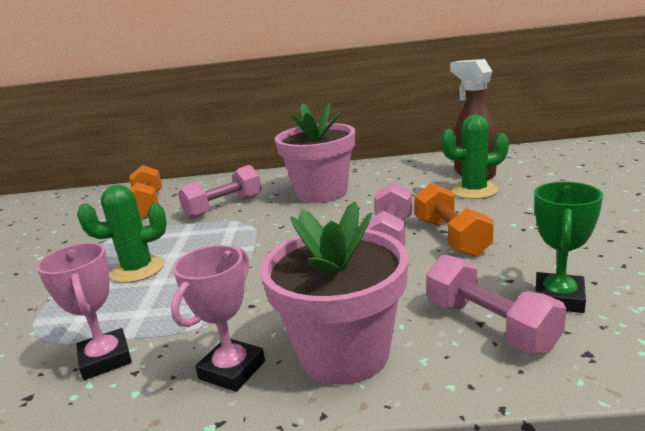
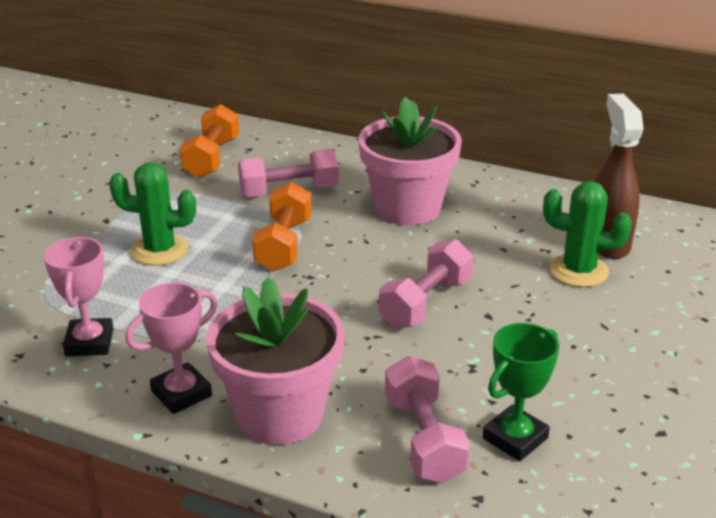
camera: 20 degrees right, 10 degrees up
orange dumbbell [415,183,494,257] -> orange dumbbell moved to [252,182,312,271]

